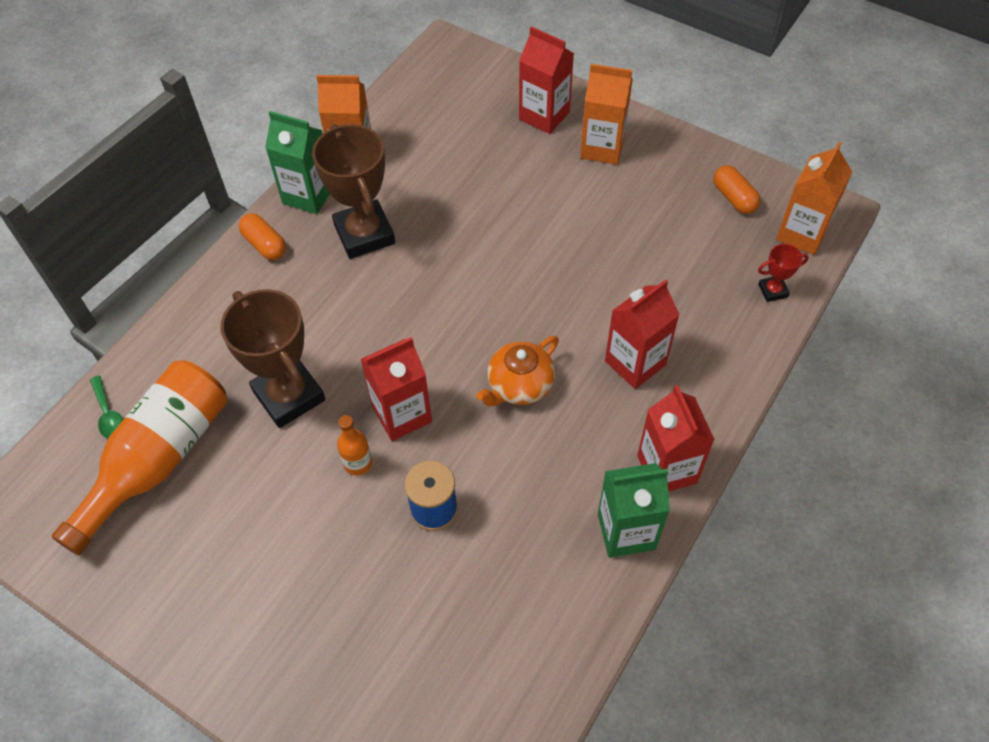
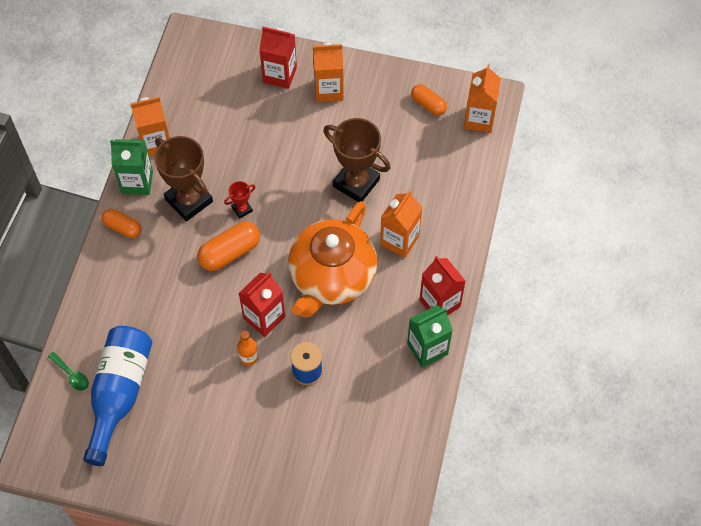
camera: 20 degrees left, 5 degrees up
orange bottle [51,360,227,555] -> blue bottle [83,326,152,466]
brown trophy [220,289,325,428] -> brown trophy moved to [323,118,391,202]
orange teapot [476,336,559,406] -> orange teapot [288,201,378,318], size x1.98
red carton [605,280,680,389] -> orange carton [380,190,422,258]
red trophy [758,244,809,302] -> red trophy moved to [224,181,255,219]
none -> orange capsule [197,221,260,271]

